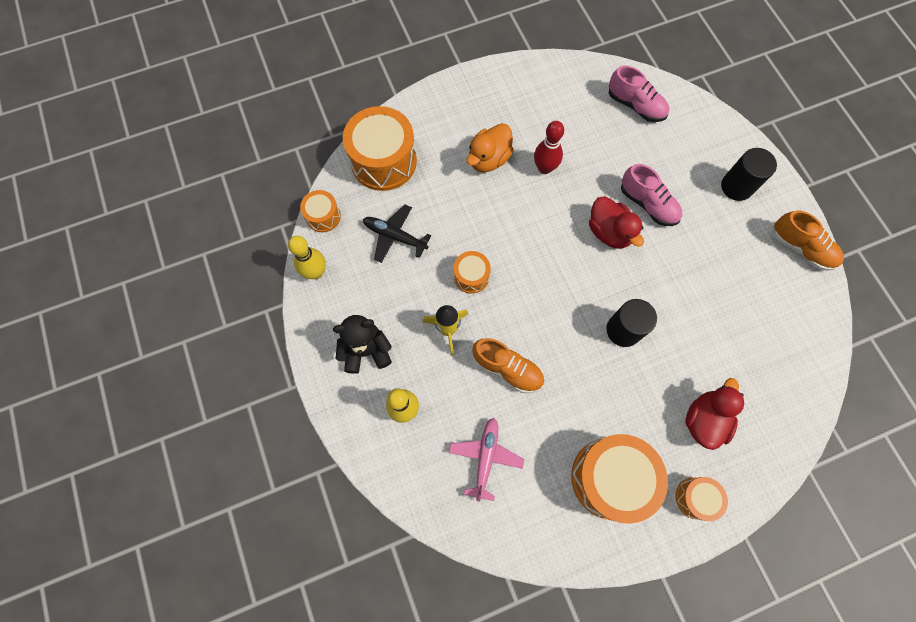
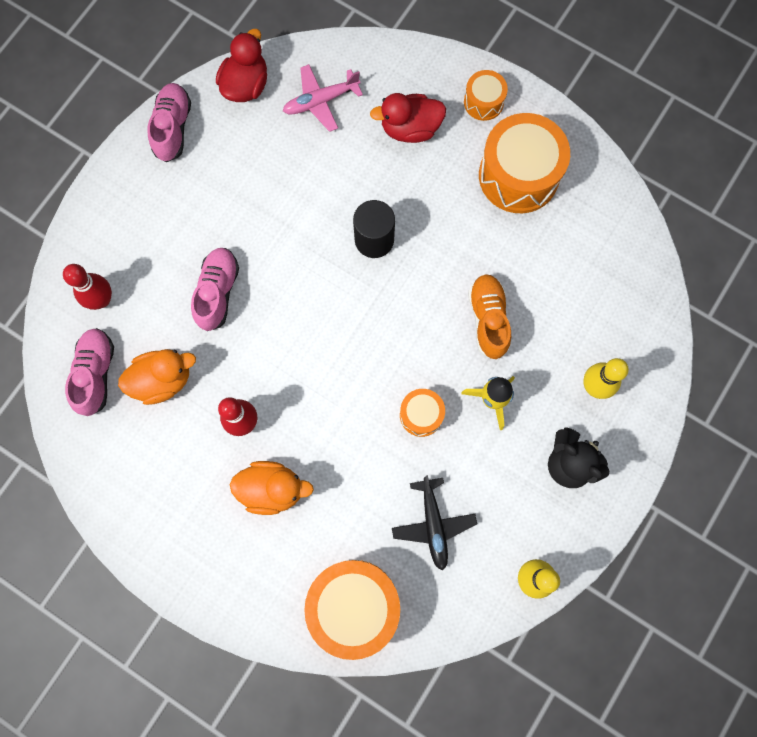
camera: 125 degrees left, 5 degrees up
orange drum [300,190,341,232] -> none
pink plane [449,418,524,502] -> pink plane moved to [283,64,363,132]
red duck [589,196,644,249] -> red duck moved to [216,29,267,102]
black cylinder [721,148,777,201] -> none
orange shoe [773,210,844,271] -> pink shoe [148,83,191,162]
none -> red bowling pin [63,264,112,310]
none -> orange duck [118,349,196,405]

